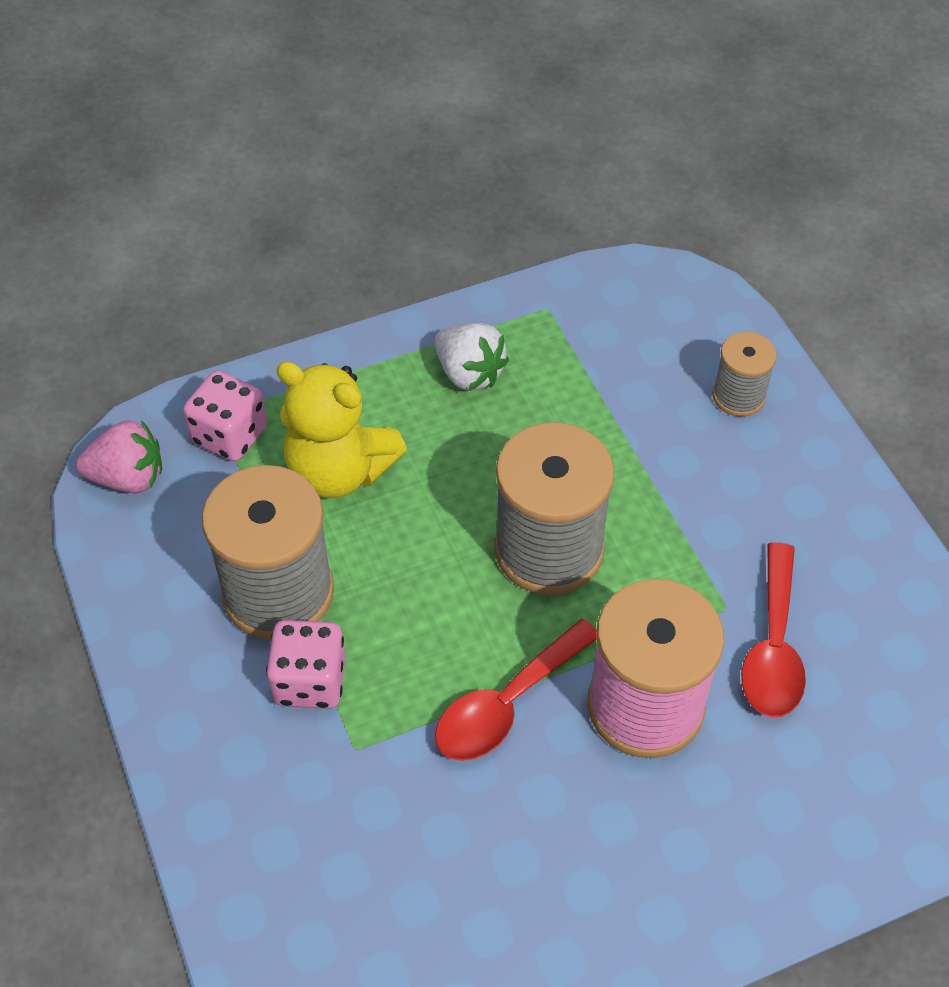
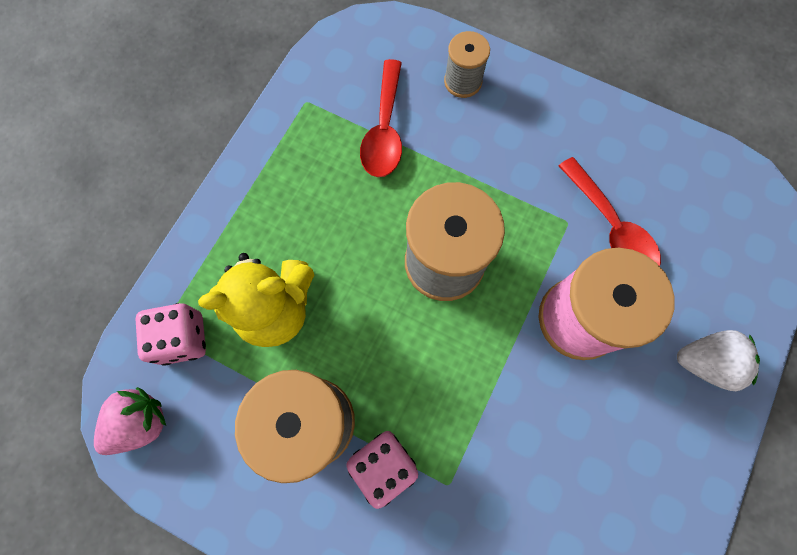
camera: 40 degrees left, 20 degrees up
white strawberry [434,323,509,391] -> white strawberry moved to [677,330,760,391]
red spoon [435,619,597,761] -> red spoon moved to [360,59,402,177]

